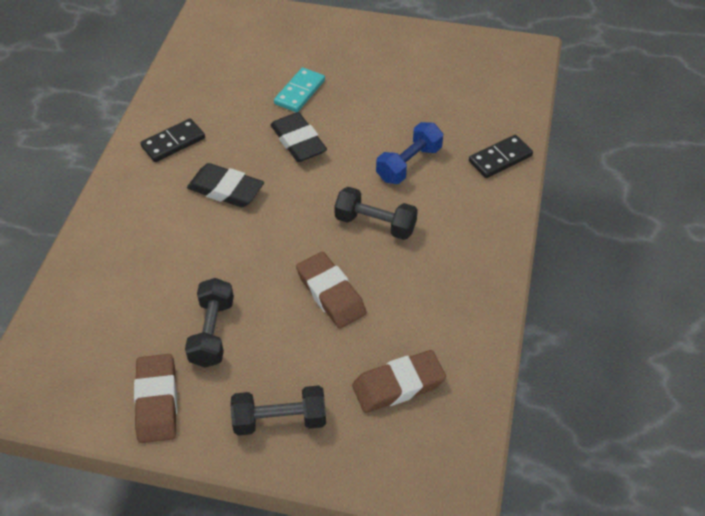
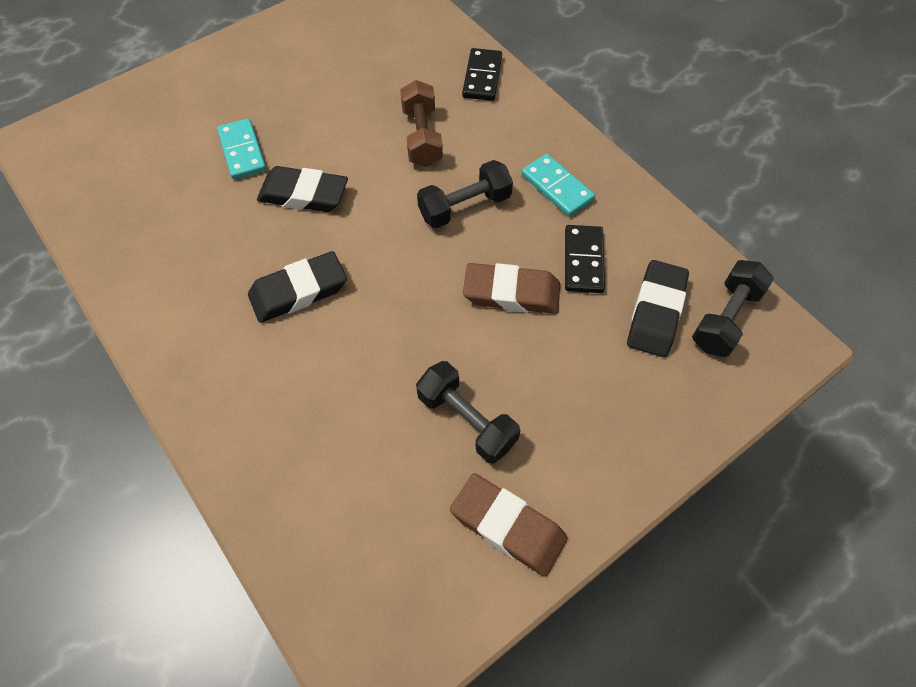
camera: 50 degrees left, 10 degrees up
black domino [140,118,205,162] -> black domino moved to [565,225,605,293]
black dumbbell [231,385,326,436] -> black dumbbell moved to [692,260,774,357]
brown eraser [352,350,446,413] -> black eraser [627,260,689,357]
blue dumbbell [376,122,443,184] -> brown dumbbell [400,80,443,167]
none -> turquoise domino [521,154,595,217]

